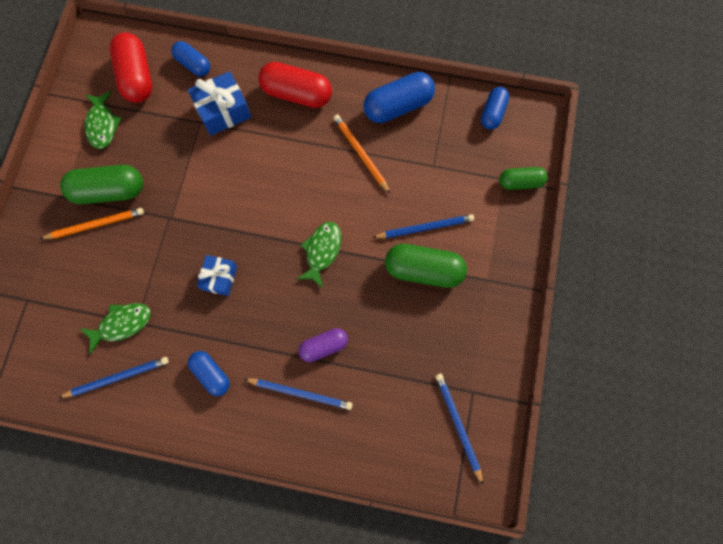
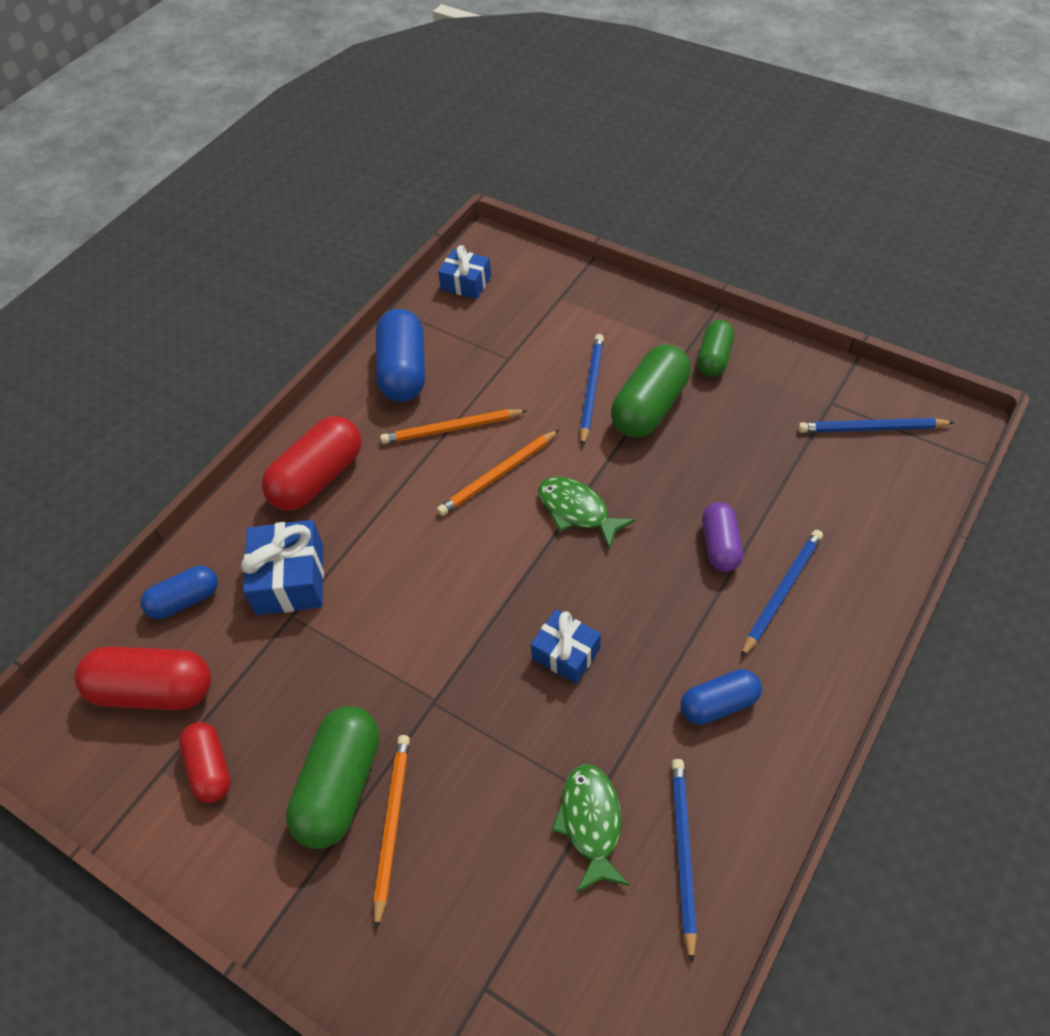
camera: 65 degrees left, 20 degrees down
green fish [85,91,122,149] -> red capsule [179,722,231,803]
blue capsule [481,87,509,130] -> blue gift [438,245,491,299]
green capsule [499,167,548,190] -> green capsule moved to [697,320,734,376]
none -> orange pencil [437,430,559,516]

